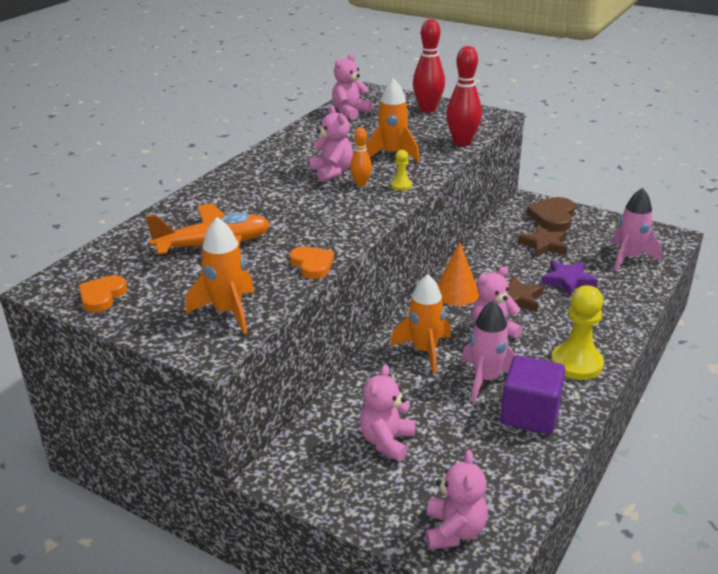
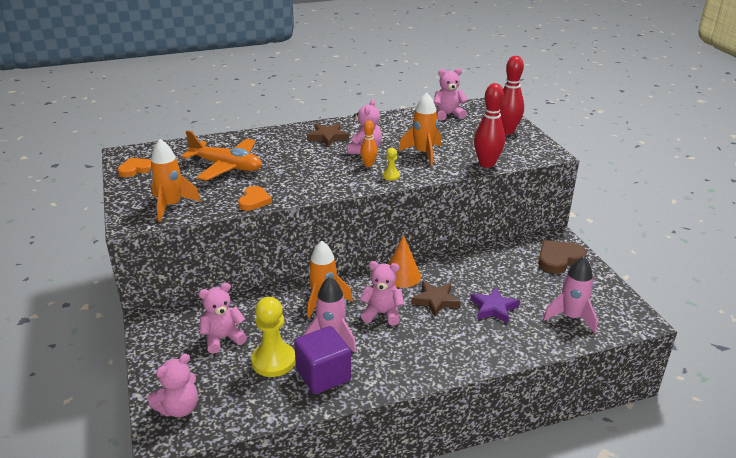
camera: 40 degrees right, 0 degrees up
brown star [518,225,567,257] -> brown star moved to [307,123,349,147]
yellow pawn [551,285,604,380] -> yellow pawn moved to [251,297,296,377]

